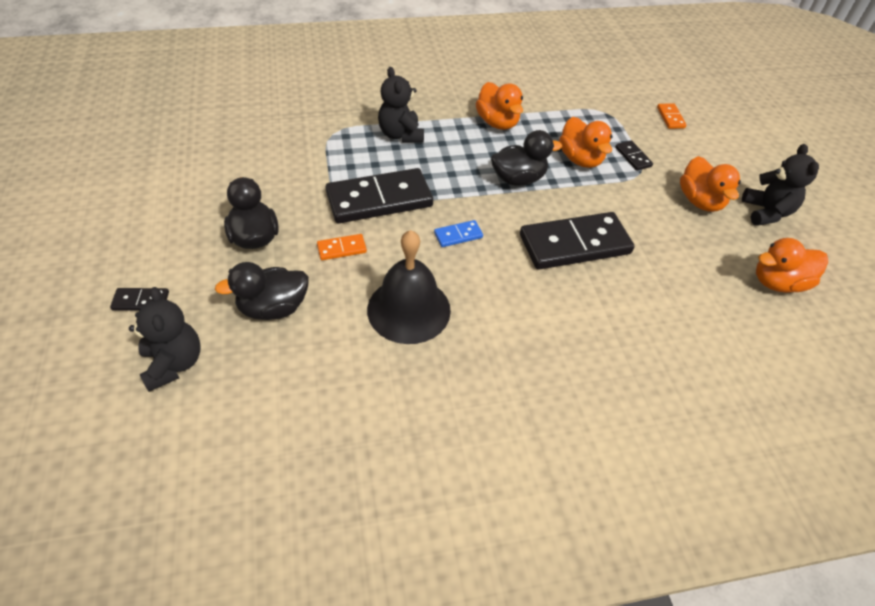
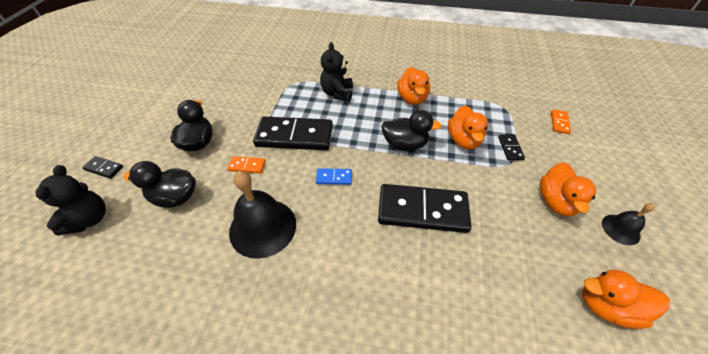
camera: 25 degrees right, 0 degrees up
black teddy bear [742,144,819,226] -> black bell [602,203,655,245]

